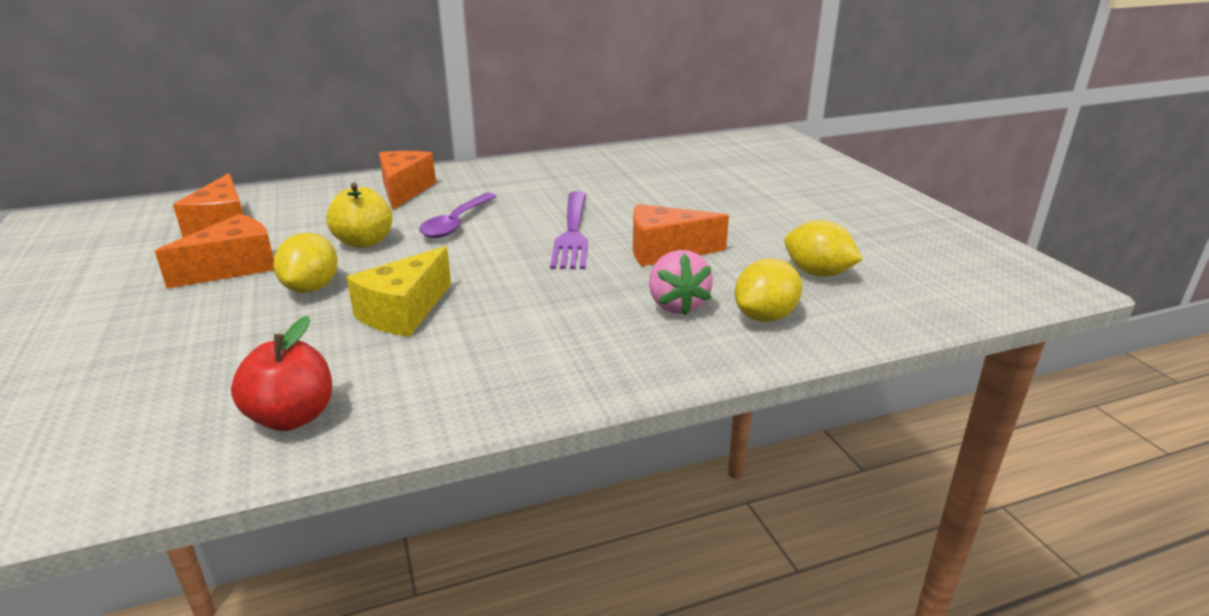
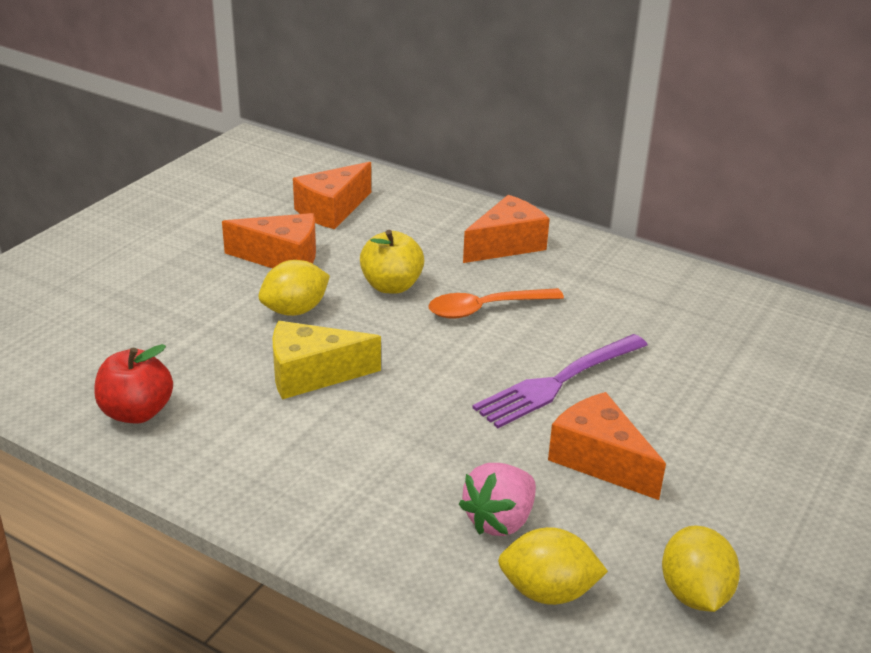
camera: 50 degrees right, 5 degrees up
purple spoon [419,193,497,238] -> orange spoon [428,288,564,319]

